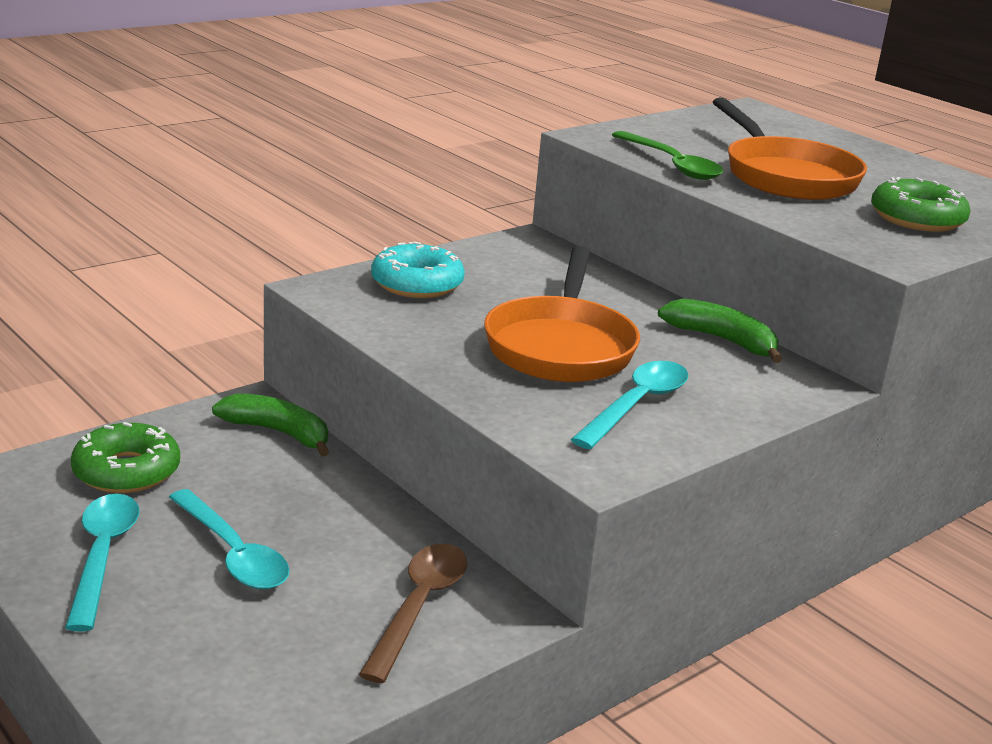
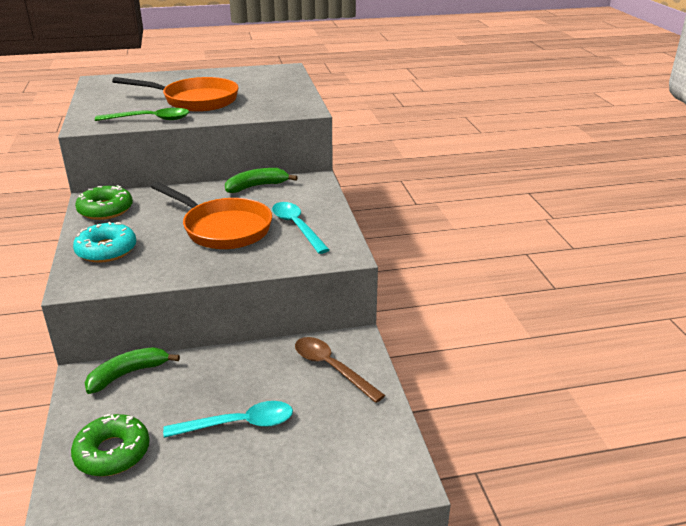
camera: 60 degrees left, 5 degrees up
turquoise spoon [65,494,139,631] -> none
green donut [871,177,971,232] -> green donut moved to [75,185,133,220]

